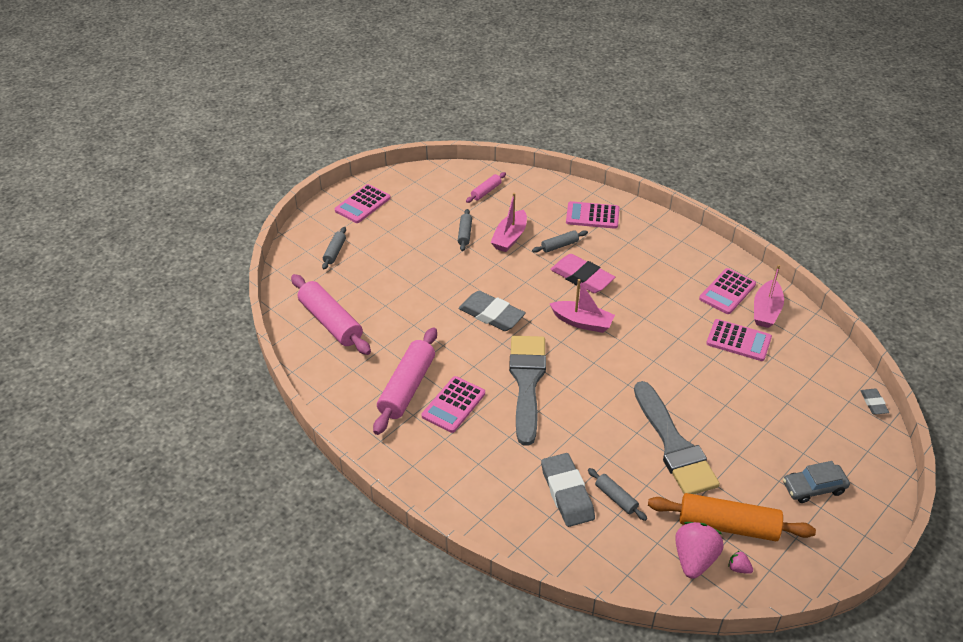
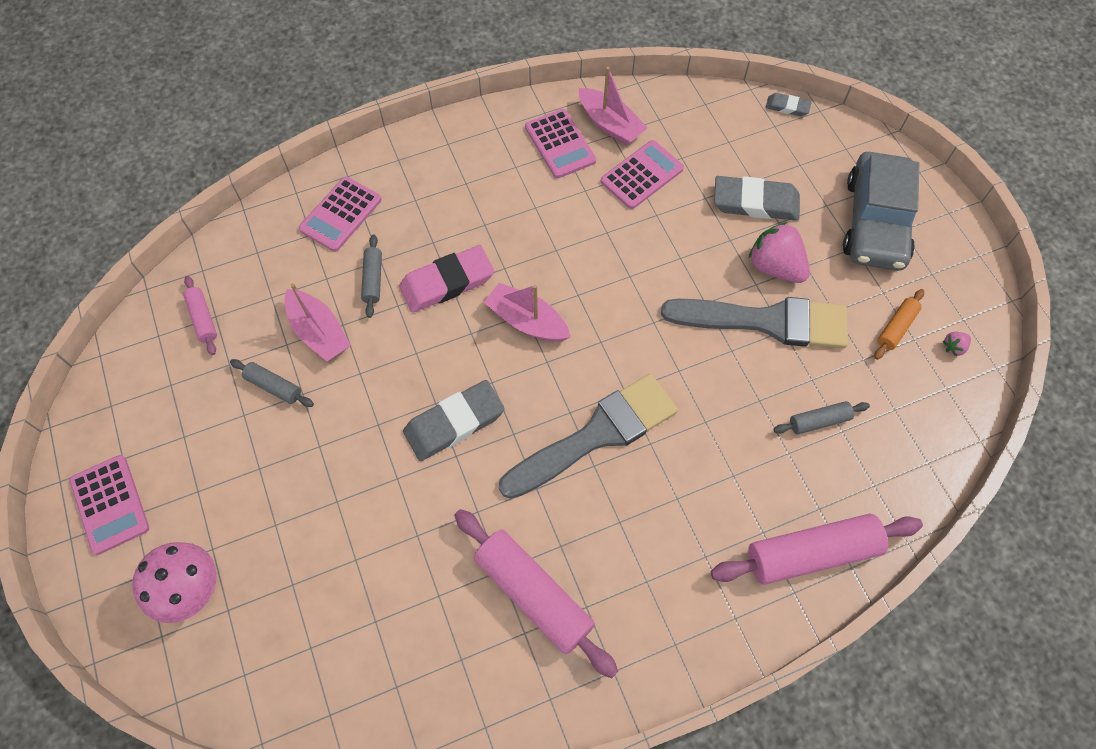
camera: 65 degrees left, 20 degrees up
pink rolling pin [291,274,371,355] -> pink rolling pin moved to [711,514,923,585]
grey rolling pin [322,227,346,270] -> pink mushroom [132,542,217,623]
pink calculator [421,376,485,433] -> none
grey brush [509,336,546,446] -> grey brush turned 120 degrees clockwise [499,374,678,499]
grey eraser [541,453,595,527] -> grey eraser moved to [714,176,800,221]
pink boat [550,279,615,333] -> pink boat turned 105 degrees counterclockwise [484,283,571,342]
orange rolling pin [648,493,816,541] -> orange rolling pin [874,289,924,360], size x0.50
pink strawberry [675,522,724,579] -> pink strawberry moved to [748,222,810,283]
grey car [783,461,850,503] -> grey car [843,152,919,271], size x1.79

